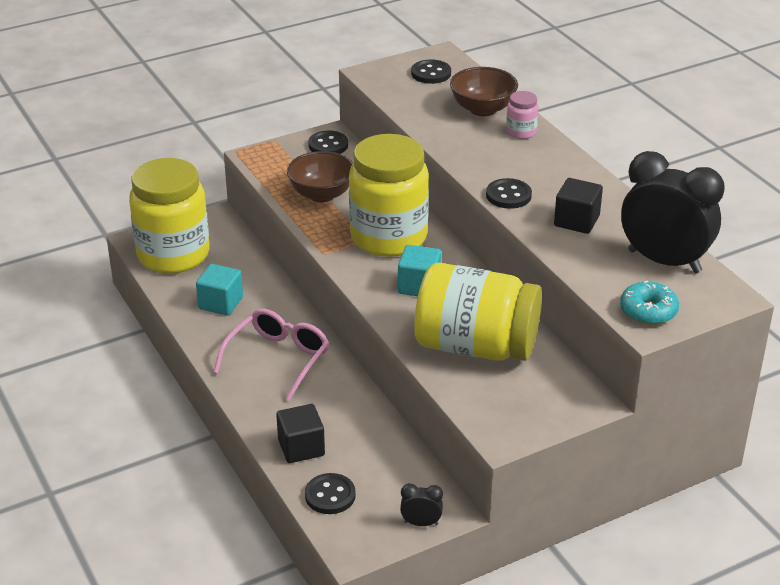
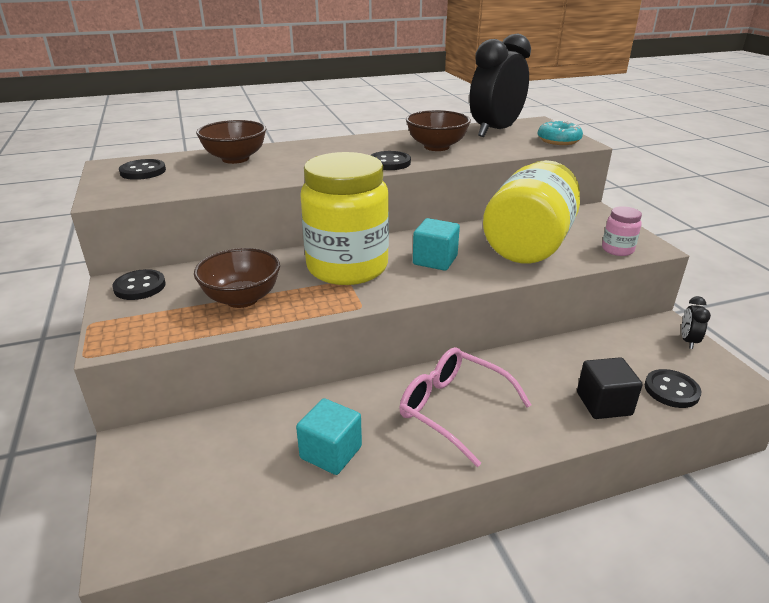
camera: 80 degrees left, 5 degrees down
yellow jar [129,158,210,274] -> none
pink jar [506,91,538,139] -> pink jar moved to [602,206,642,256]
black cube [554,178,603,234] -> brown bowl [406,110,471,151]

